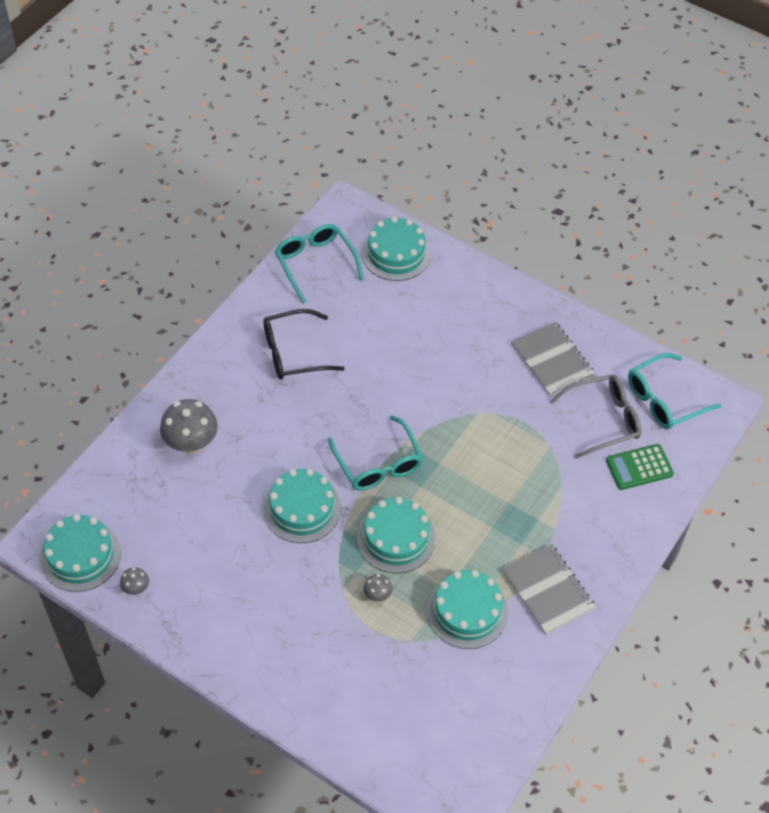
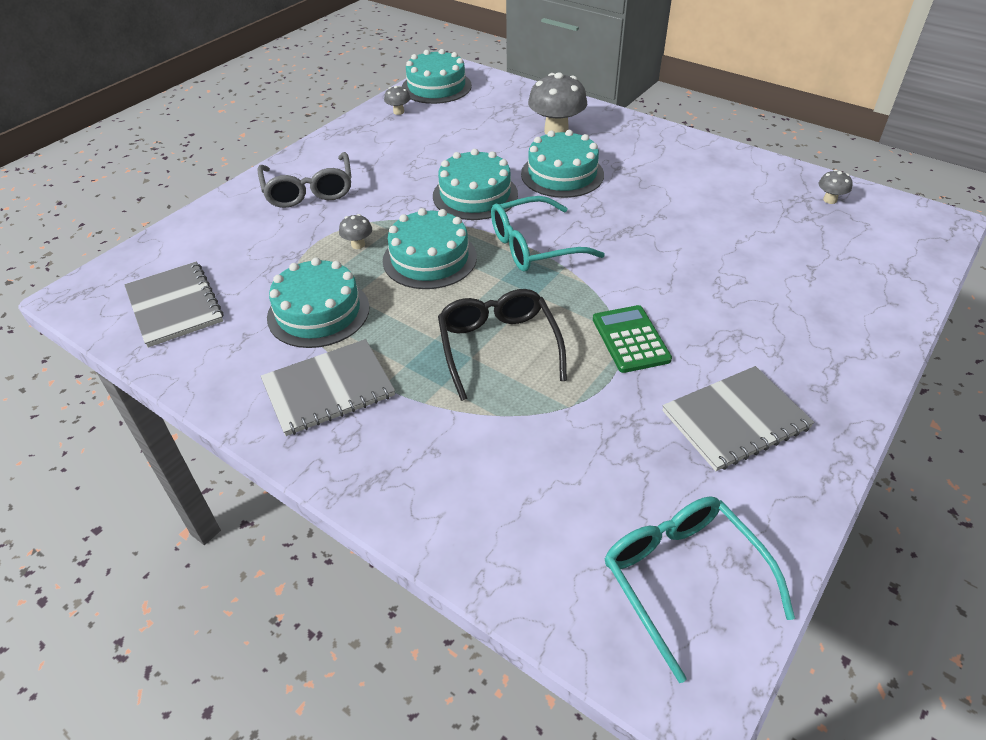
camera: 95 degrees right, 10 degrees down
black glasses [263,309,345,380] -> black glasses moved to [438,289,567,401]
turquoise glasses [275,224,364,303] -> grey mushroom [819,170,852,204]
turquoise cake [362,217,431,281] -> turquoise cake moved to [521,130,604,198]
grey glasses [549,375,641,459] -> grey glasses moved to [258,152,352,208]
green calculator [606,444,674,490] -> green calculator moved to [593,305,672,373]
none -> grey notebook [124,262,224,348]

